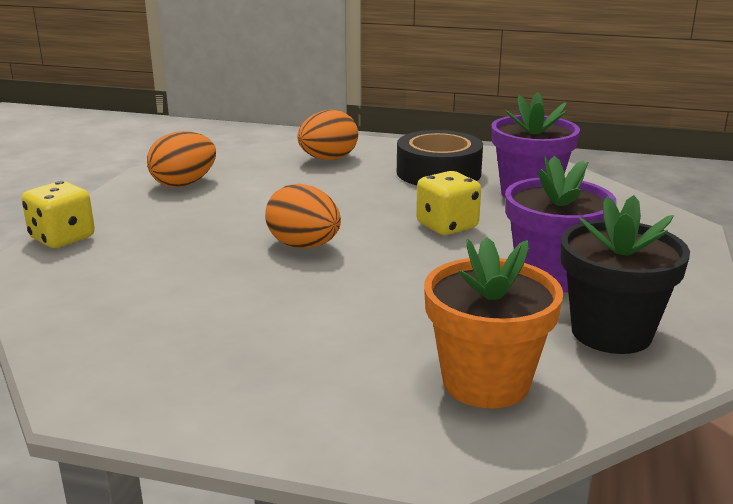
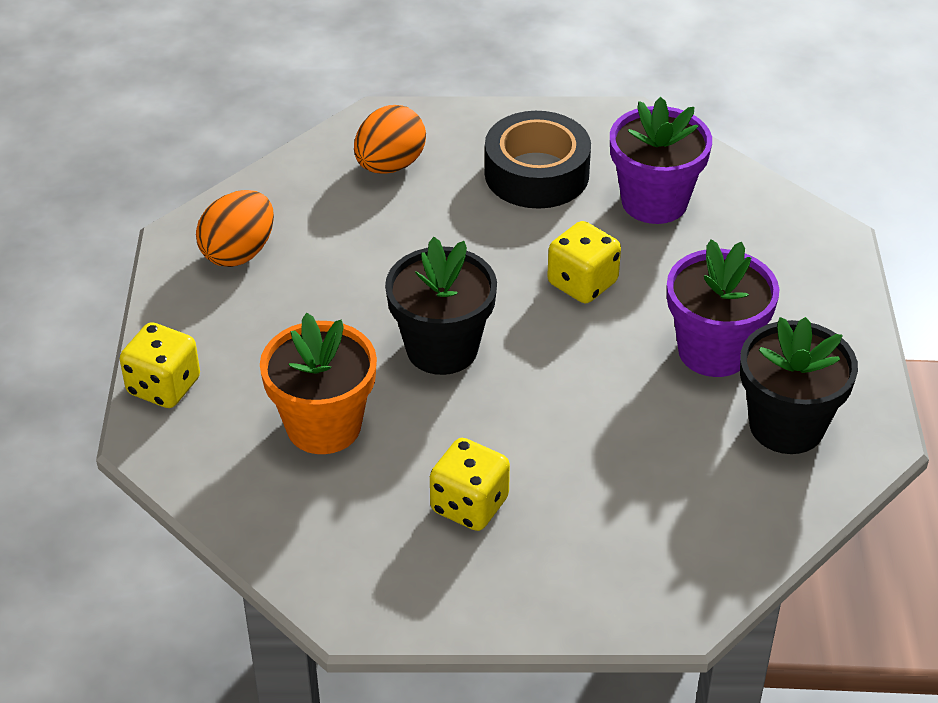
camera: 15 degrees left, 20 degrees up
orange egg [265,184,341,248] -> black flower pot [385,237,497,375]
orange flower pot [424,237,564,408] -> orange flower pot moved to [260,313,377,454]
none -> yellow dice [430,438,510,531]

